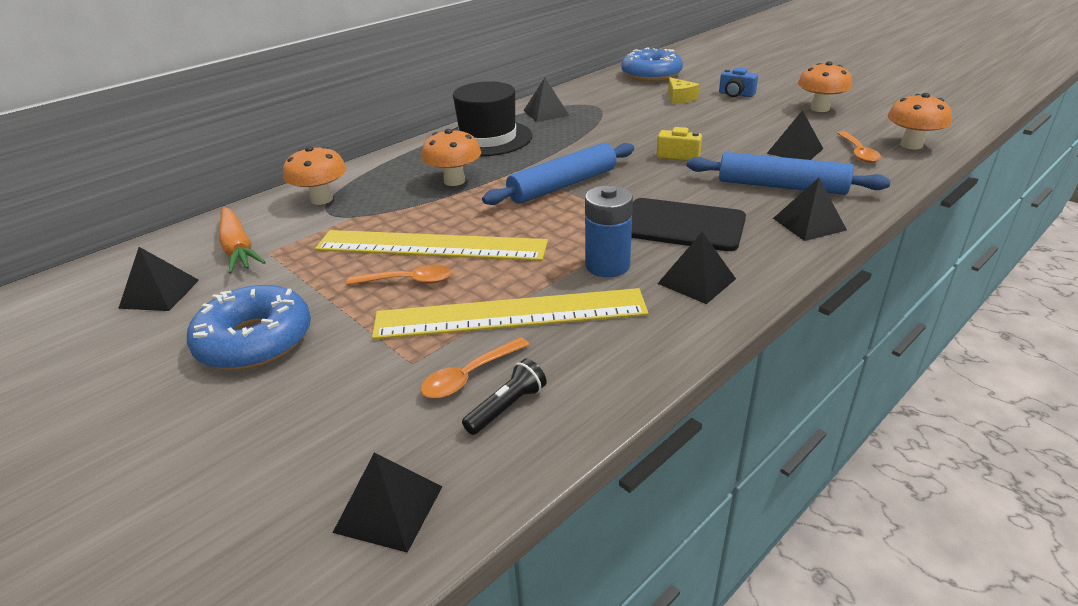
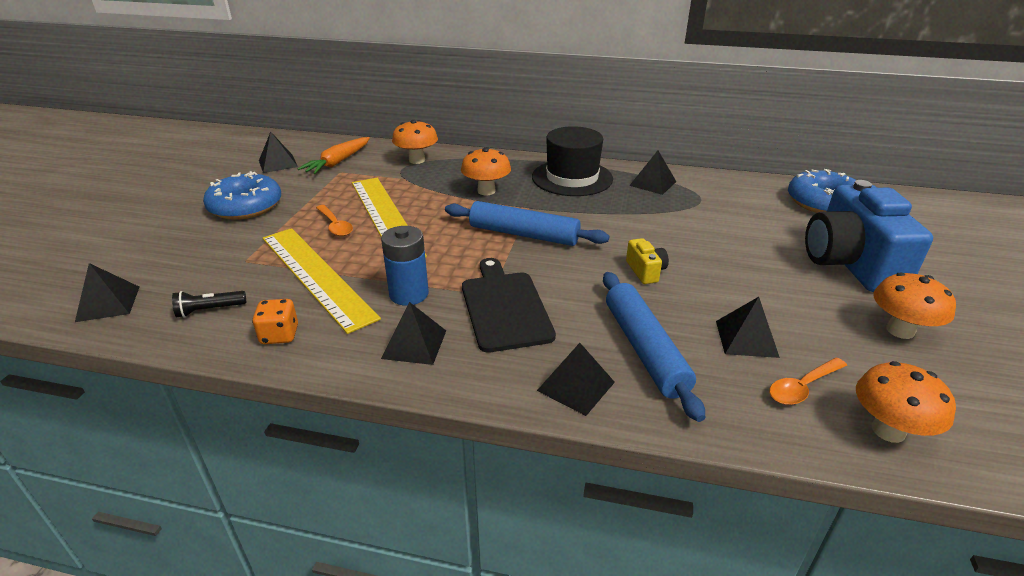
camera: 55 degrees right, 0 degrees up
orange spoon [421,337,530,399] -> none
black flashlight [462,359,547,435] -> black flashlight turned 150 degrees clockwise [172,291,246,318]
yellow cheese [668,77,699,104] -> none
blue camera [719,67,758,97] -> blue camera [805,180,933,292], size x2.43
none -> orange dice [252,299,298,344]

